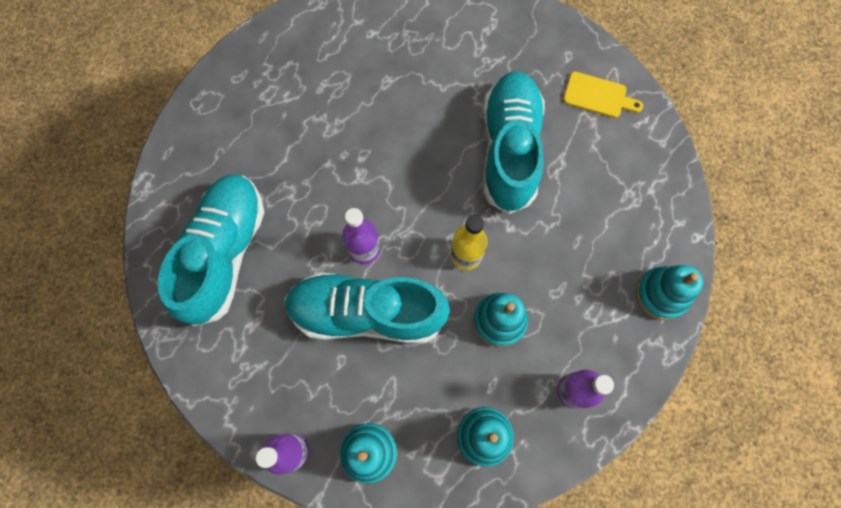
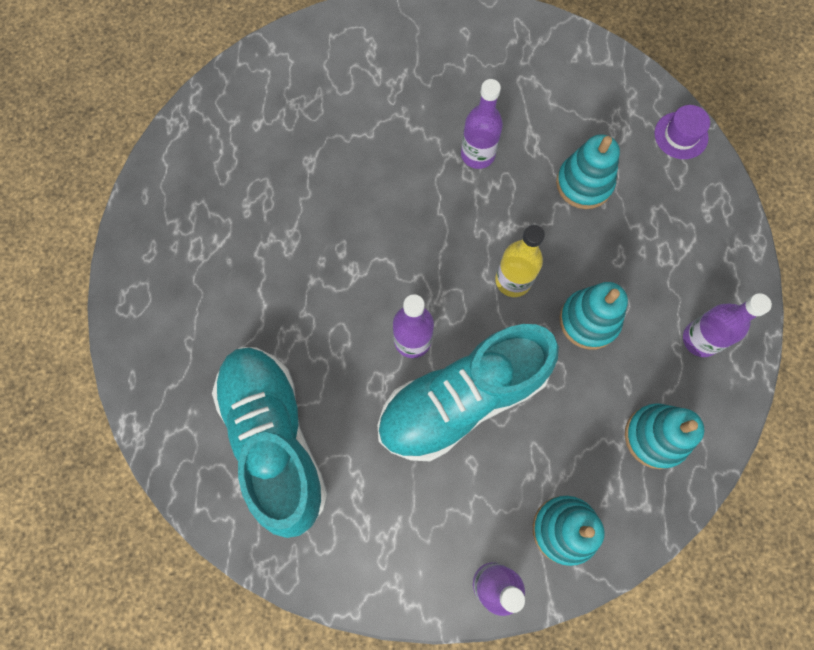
camera: 35 degrees left, 0 degrees up
turquoise shoe [483,71,545,214] -> purple bottle [461,79,503,169]
yellow cutting board [563,72,643,118] -> none
turquoise stacking toy [636,265,703,320] -> turquoise stacking toy moved to [556,134,620,209]
none -> purple hat [654,105,710,159]

